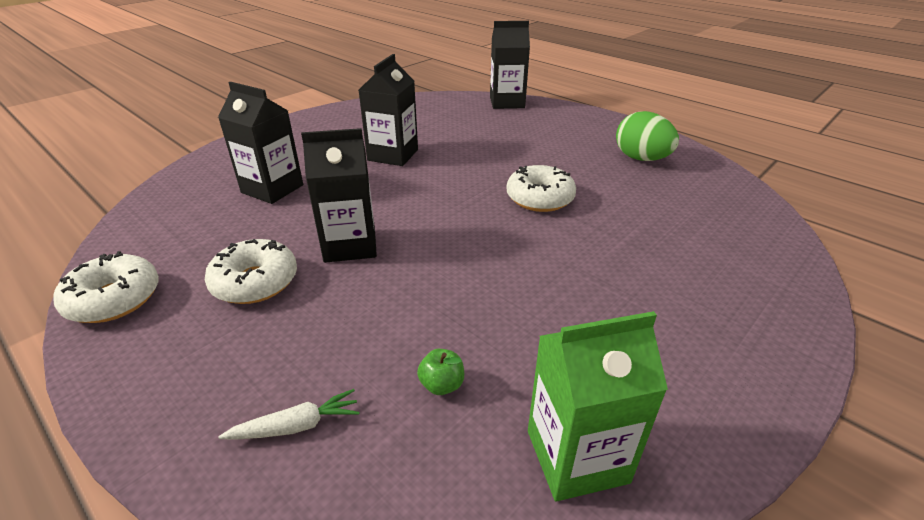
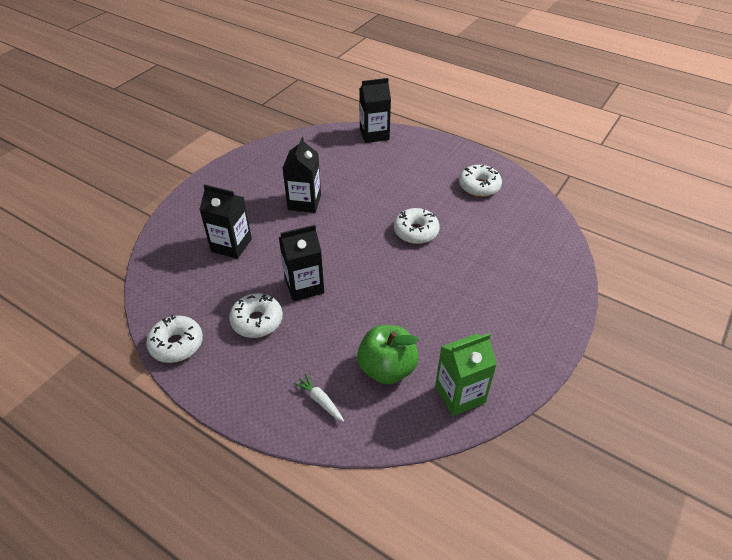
camera: 10 degrees left, 10 degrees up
white carrot [218,389,360,440] -> white carrot turned 105 degrees counterclockwise [294,374,344,422]
green apple [417,349,464,395] -> green apple [357,325,419,384], size x2.44
green egg [616,111,679,161] -> white donut [459,165,502,197]

